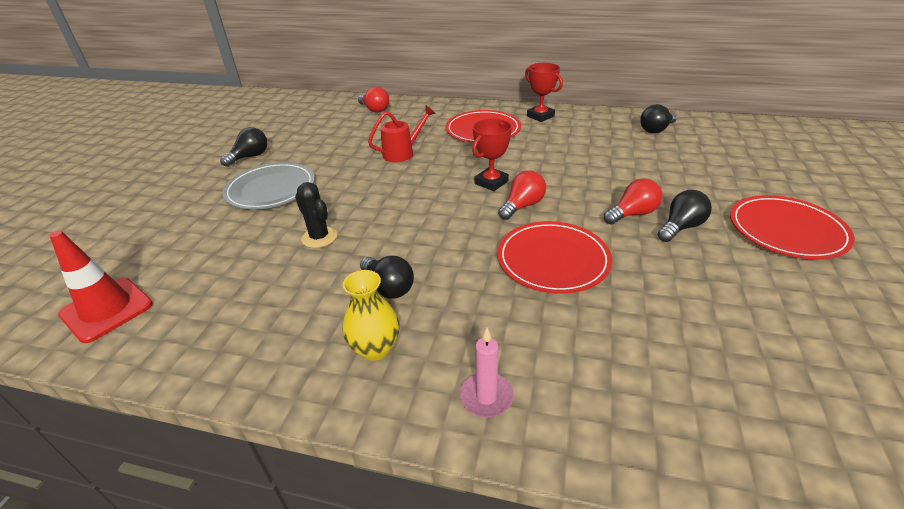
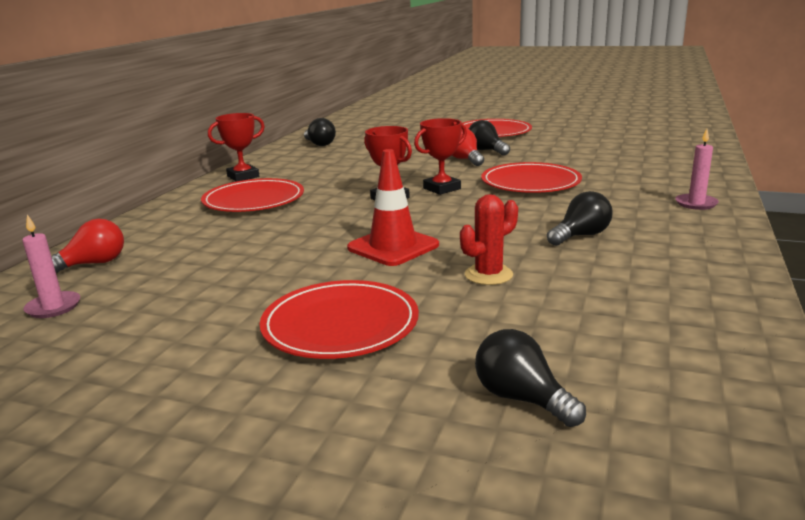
camera: 85 degrees left, 15 degrees down
red traffic cone [49,231,153,343] -> red traffic cone moved to [347,149,439,266]
black light bulb [220,127,267,167] -> black light bulb moved to [475,329,586,427]
grey plate [223,162,315,210] -> red plate [260,280,419,359]
black cactus [295,182,337,248] -> red cactus [460,194,518,285]
yellow vase [343,270,399,361] -> none
red watering can [368,105,435,162] -> none
red light bulb [498,171,546,220] -> red trophy [414,118,467,195]
none -> pink candle [22,215,80,318]

